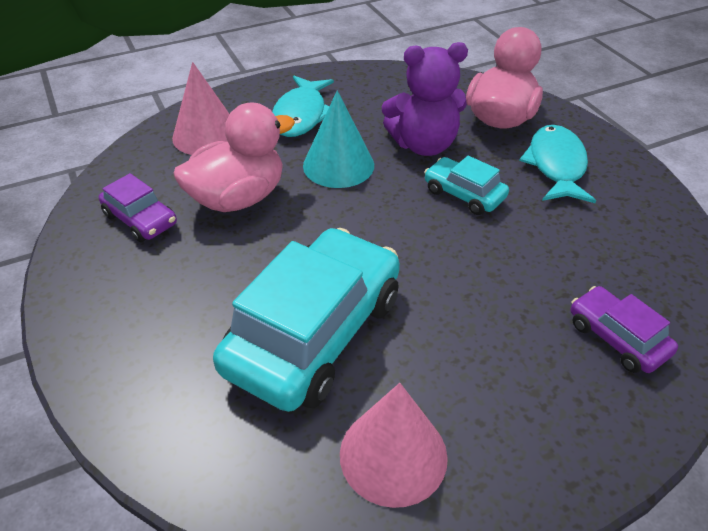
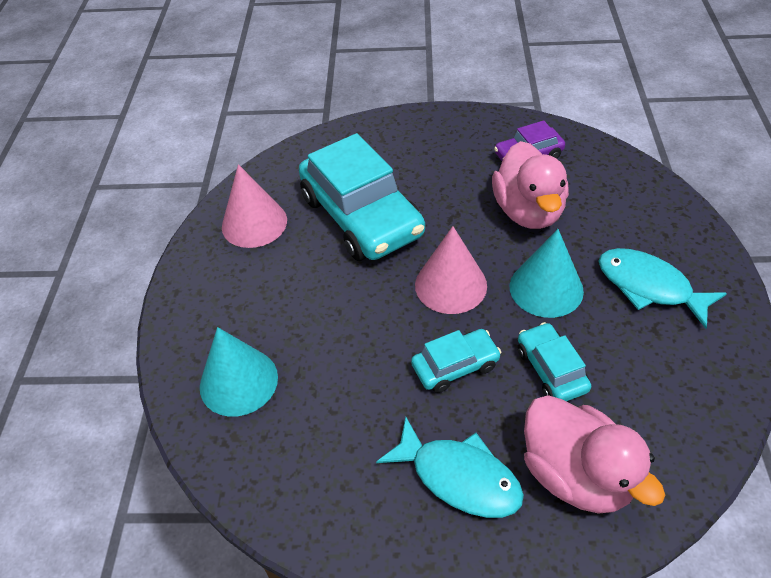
camera: 120 degrees right, 5 degrees up
pink cone [172,62,229,155] -> pink cone moved to [415,226,487,314]
purple teddy bear [382,42,468,156] -> turquoise car [518,322,591,401]
purple car [571,286,678,373] -> turquoise cone [200,327,278,417]

